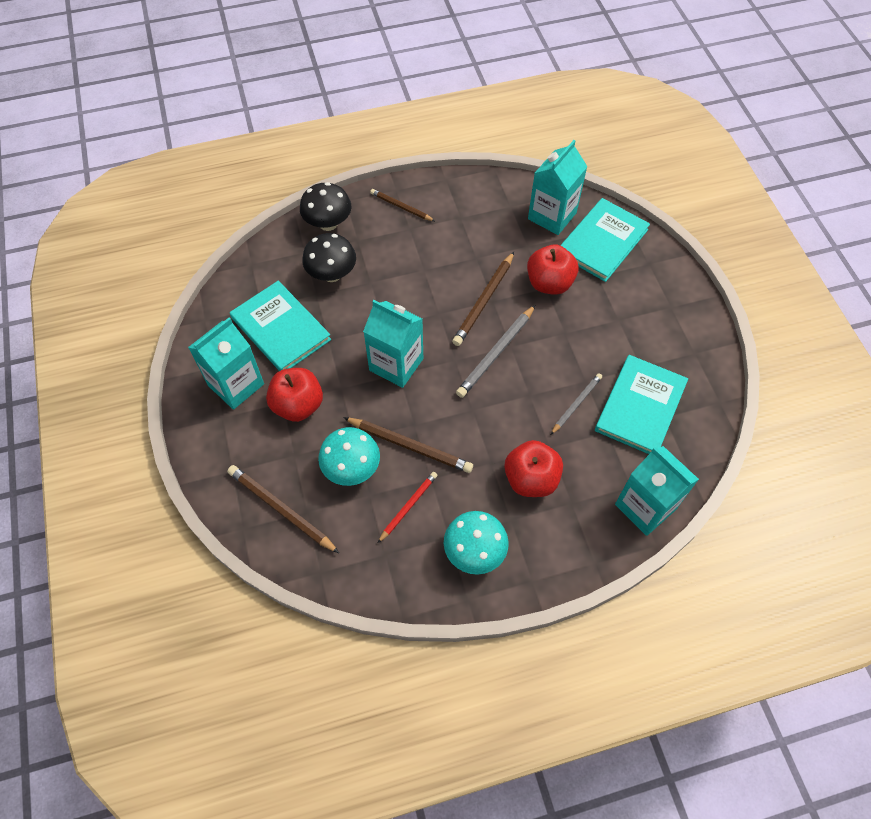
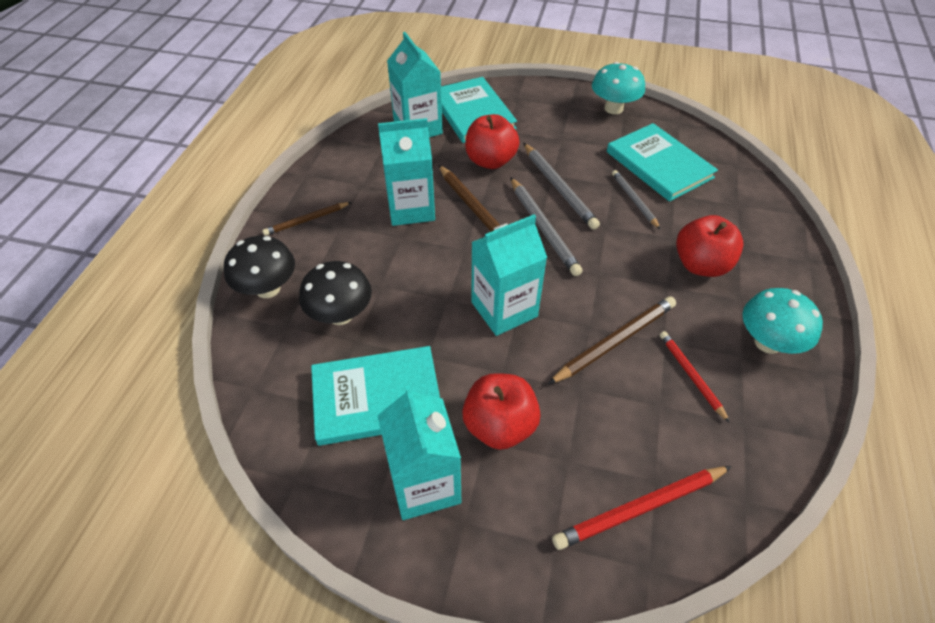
camera: 60 degrees left, 10 degrees down
brown pencil [227,465,339,553] -> red pencil [552,466,732,550]
turquoise mushroom [318,427,380,486] -> turquoise mushroom moved to [592,62,645,114]
turquoise carton [615,446,699,536] -> turquoise carton moved to [378,118,435,226]
none -> grey pencil [524,143,600,230]

